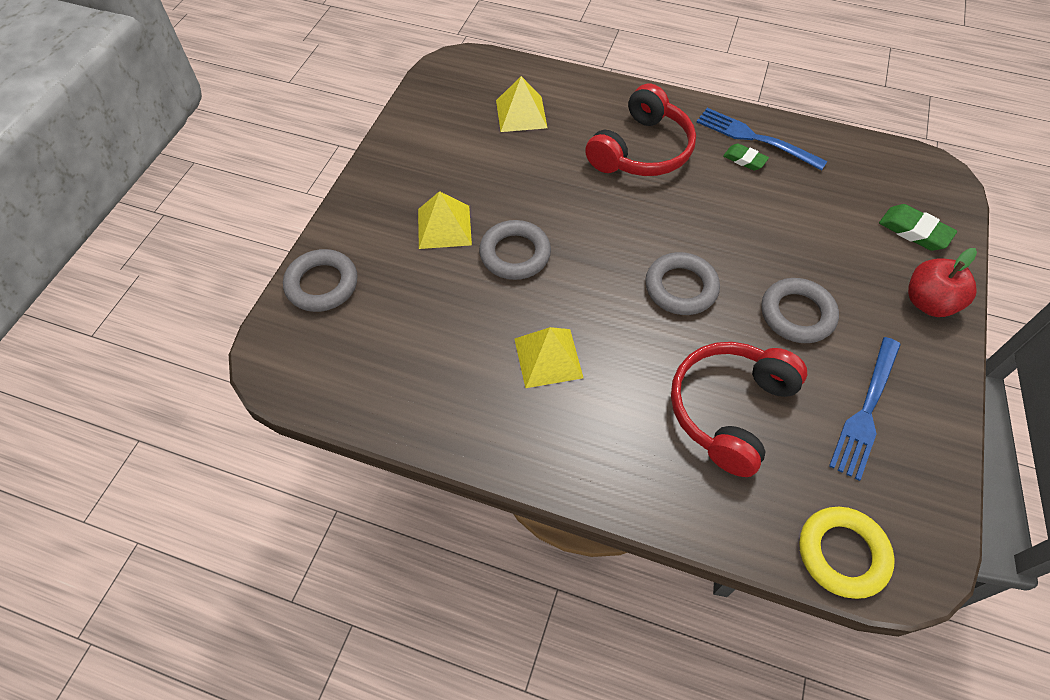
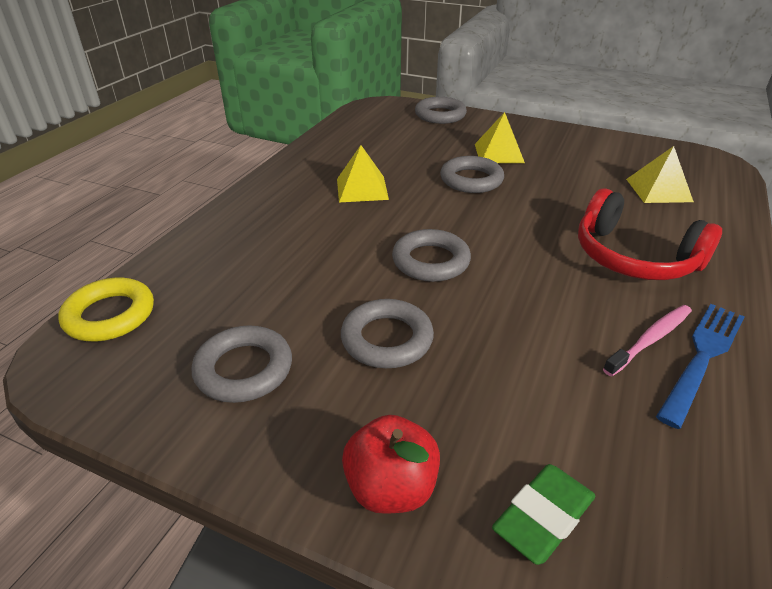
camera: 95 degrees right, 20 degrees down
red headphones [671,342,807,477] -> none
green eraser [723,143,769,171] -> pink toothbrush [603,305,692,376]
blue fork [829,337,901,481] -> grey ring [192,325,292,403]

